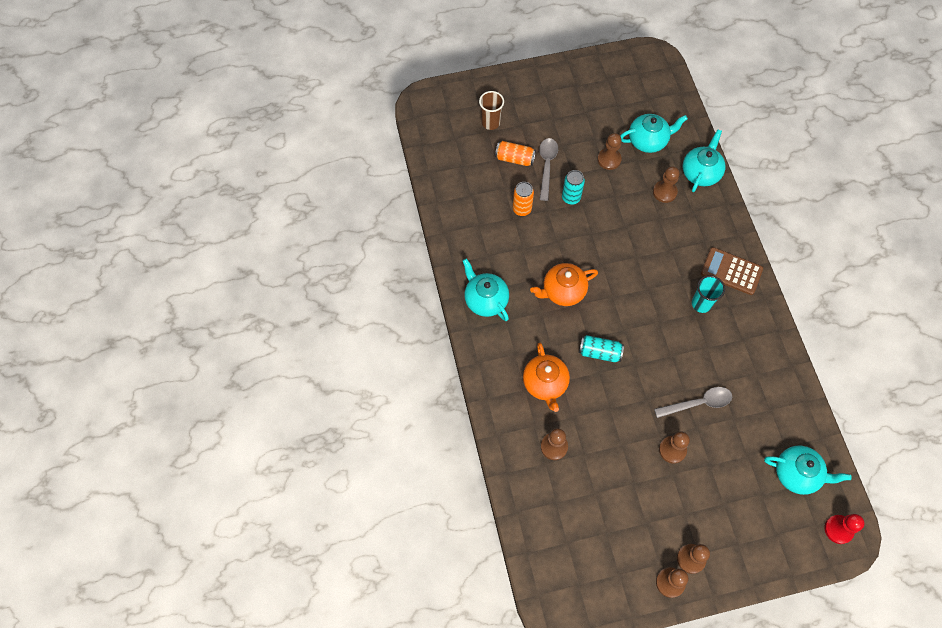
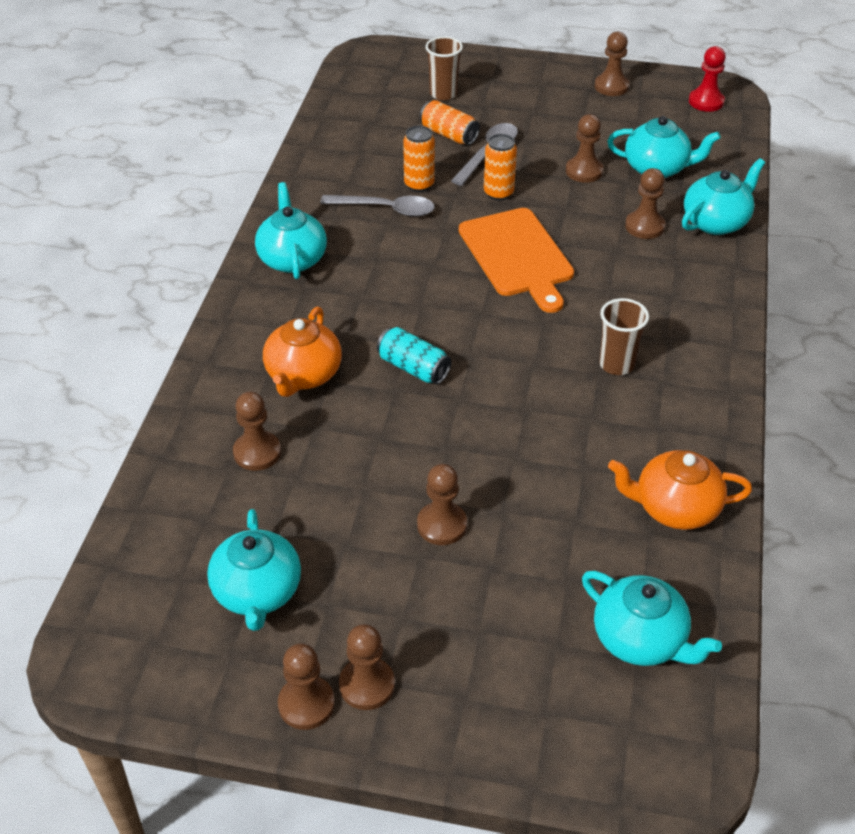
camera: 25 degrees right, 20 degrees down
orange teapot [530,263,598,306] -> orange teapot moved to [608,450,752,530]
turquoise can [562,170,585,205] -> orange can [484,134,517,201]
grey spoon [654,387,732,418] -> grey spoon moved to [320,195,435,217]
turquoise cup [692,275,725,313] -> brown cup [599,298,649,375]
brown calculator [701,247,763,295] -> none
red pawn [824,514,865,544] -> red pawn moved to [689,46,726,112]
none -> turquoise teapot [207,509,301,631]
none -> orange cutting board [459,208,574,313]
none -> brown pawn [594,32,629,96]

